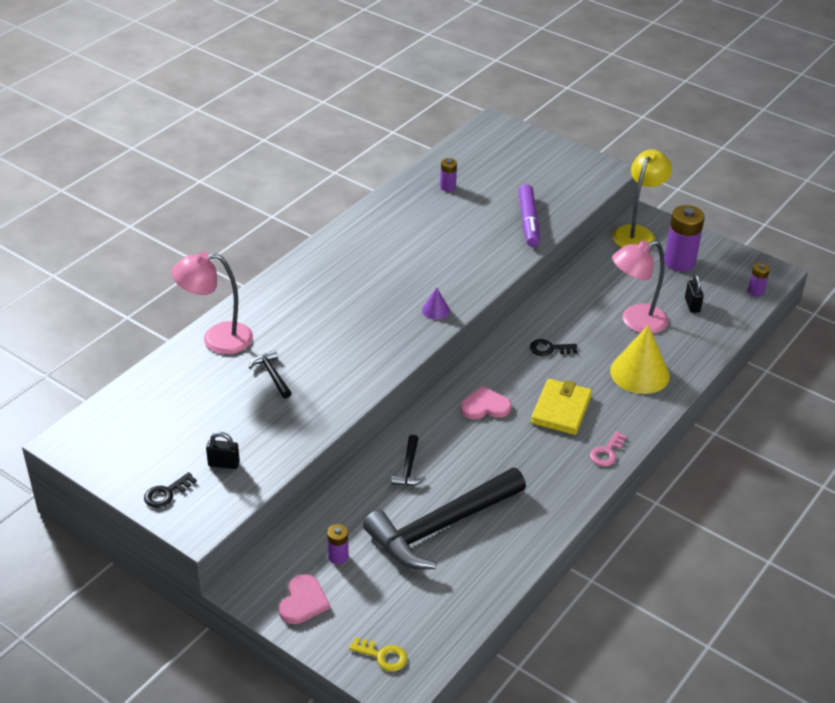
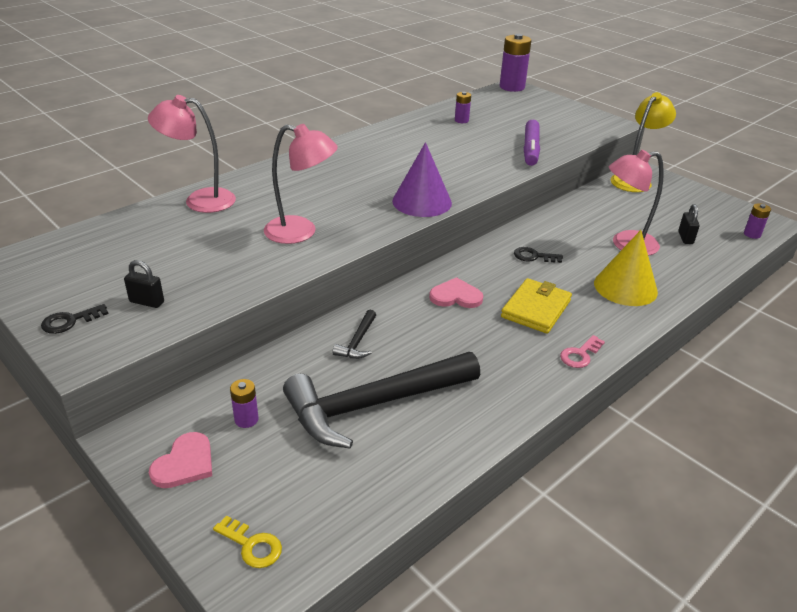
camera: 10 degrees right, 5 degrees down
black hammer [249,350,291,399] -> none
purple cone [422,288,450,320] -> purple cone [392,142,452,217], size x2.12
purple battery [664,205,705,271] -> purple battery moved to [500,34,531,92]
none -> pink lamp [264,124,338,244]

